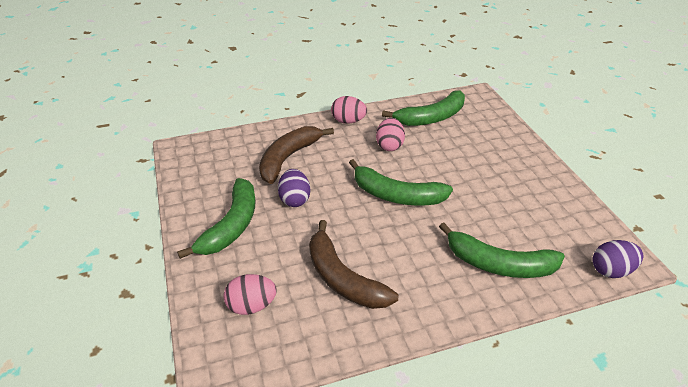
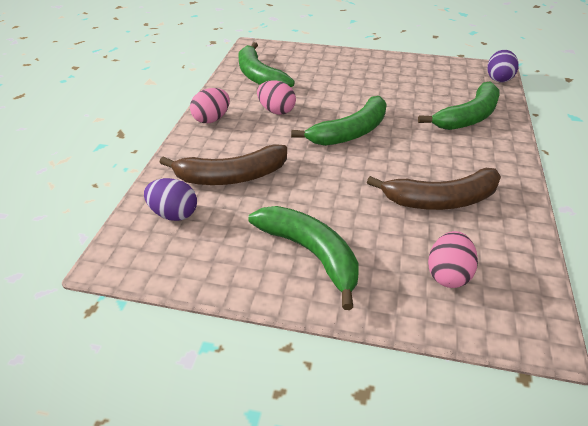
camera: 60 degrees left, 0 degrees up
brown banana [259,126,334,184] -> brown banana turned 75 degrees counterclockwise [159,144,287,185]
purple egg [278,169,310,207] -> purple egg moved to [144,178,197,221]
green banana [382,90,465,126] -> green banana turned 150 degrees clockwise [238,42,294,87]

